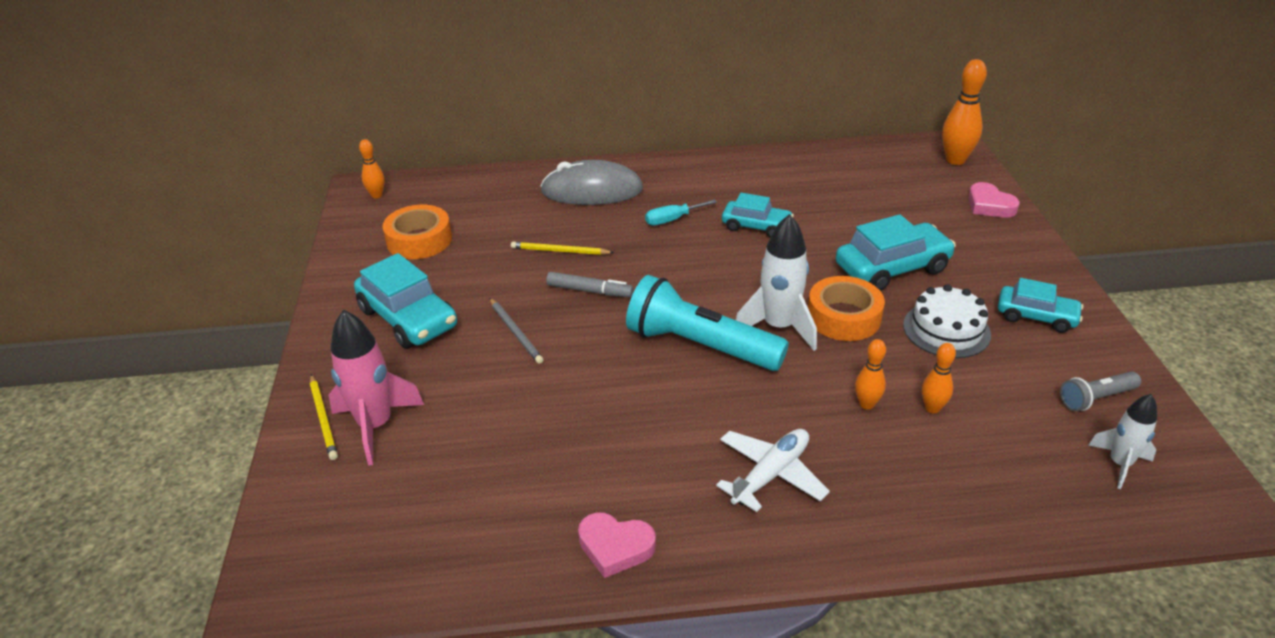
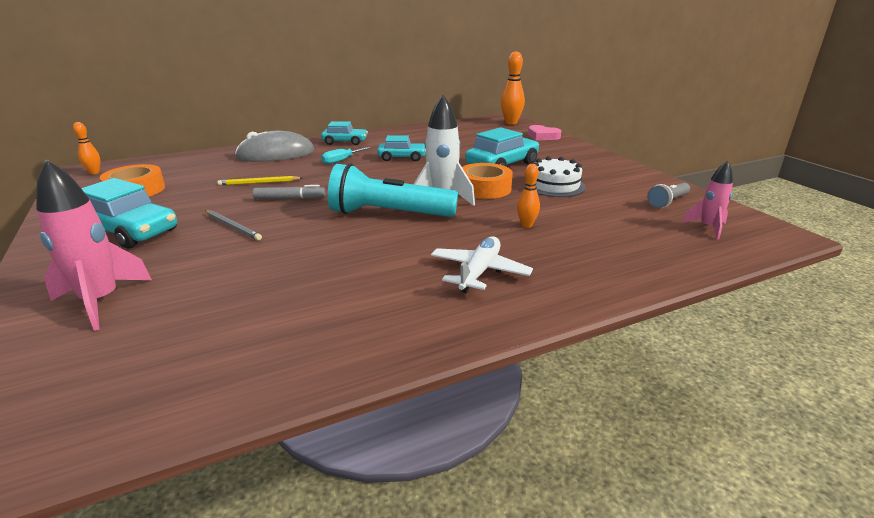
camera: 20 degrees left, 10 degrees down
yellow pencil [310,374,338,460] -> none
pink heart [578,512,656,578] -> none
orange bowling pin [922,343,956,414] -> none
turquoise car [998,278,1083,333] -> turquoise car moved to [321,121,368,145]
white rocket [1088,394,1157,489] -> pink rocket [682,161,733,239]

